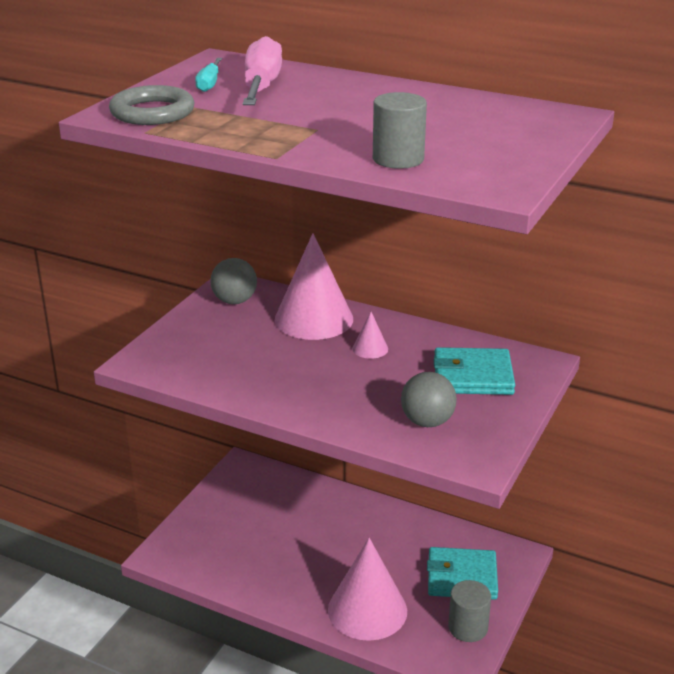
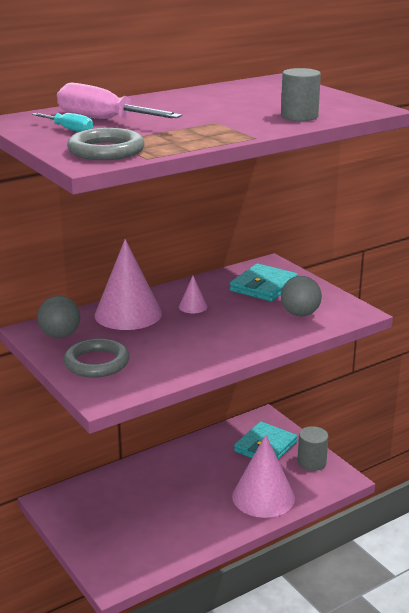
camera: 60 degrees left, 5 degrees down
none -> grey ring [63,338,130,378]

